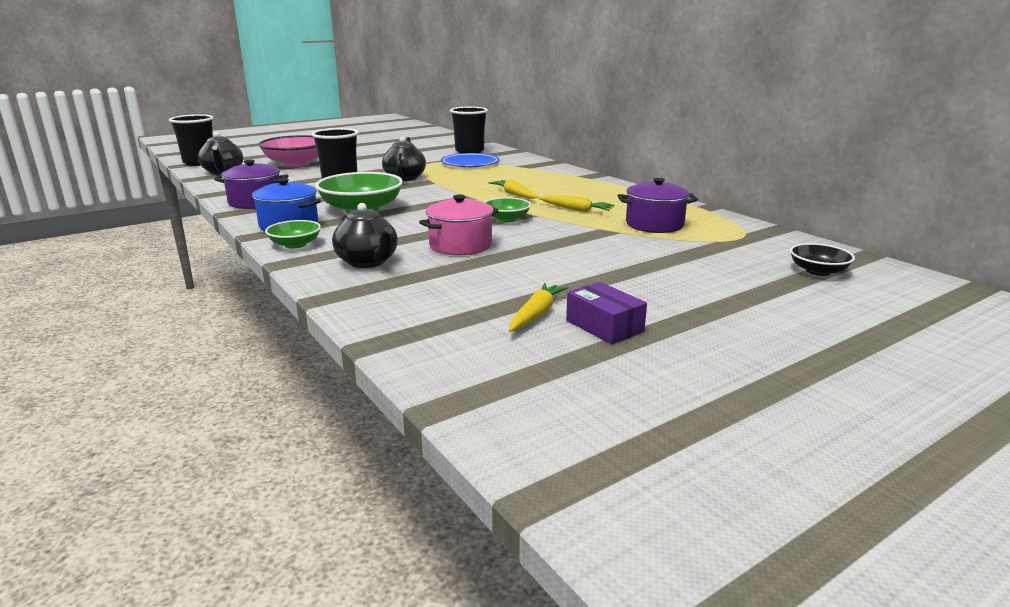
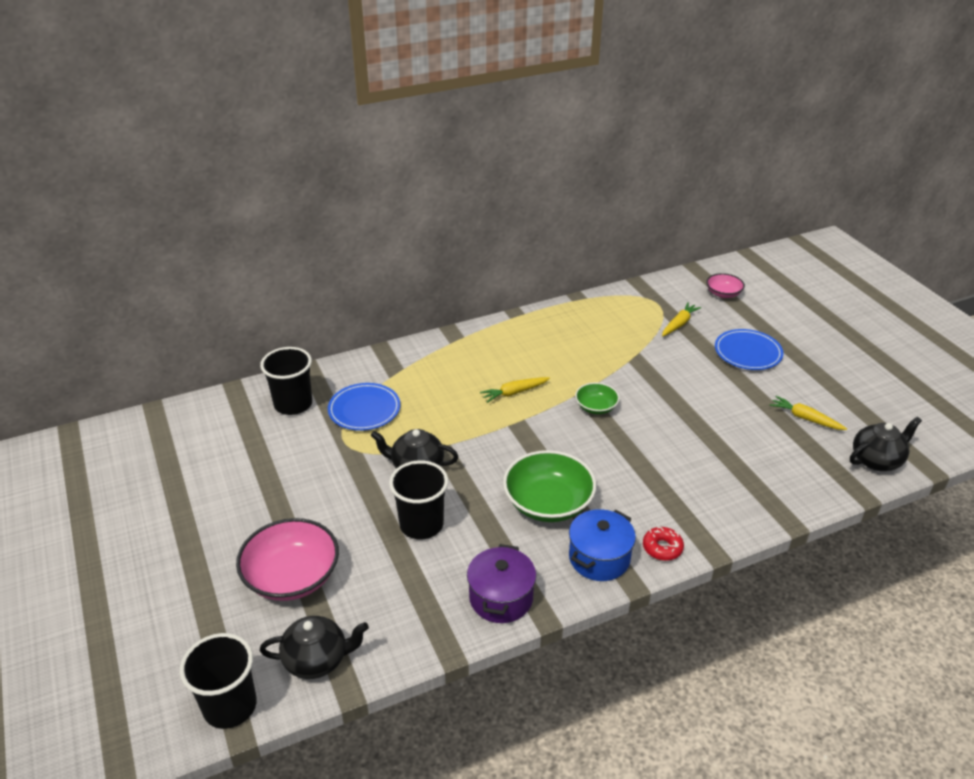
camera: 80 degrees left, 15 degrees up
green bowl [265,220,321,248] -> red donut [643,527,684,561]
black teapot [332,203,398,268] -> black teapot moved to [850,417,922,471]
pink pot [419,194,499,255] -> none
yellow carrot [539,195,615,212] -> yellow carrot moved to [662,302,702,337]
purple box [566,282,647,345] -> none
purple pot [617,178,698,233] -> none
black bowl [790,243,855,276] -> pink bowl [706,273,745,298]
none -> blue plate [715,329,784,370]

